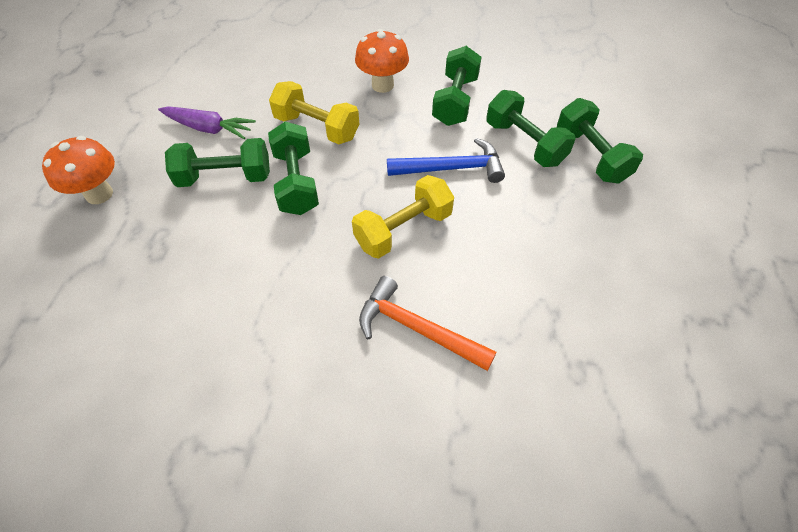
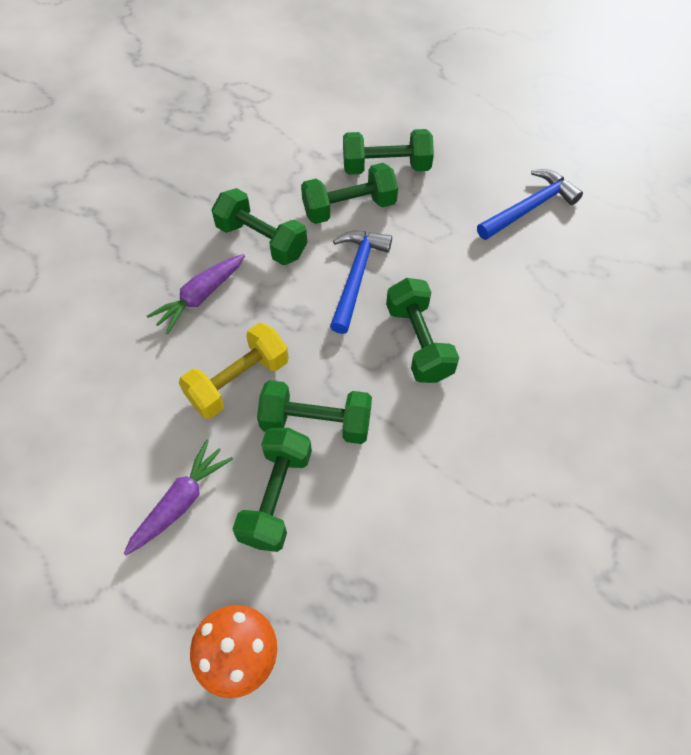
camera: 70 degrees left, 5 degrees up
yellow dumbbell [352,175,454,259] -> green dumbbell [386,278,459,383]
orange mushroom [355,29,409,93] -> purple carrot [147,254,245,334]
orange hammer [359,276,497,371] -> none
none -> blue hammer [477,169,583,240]

